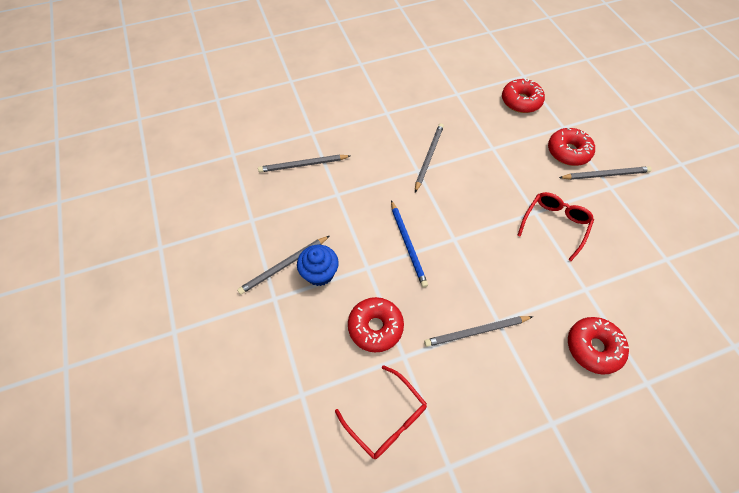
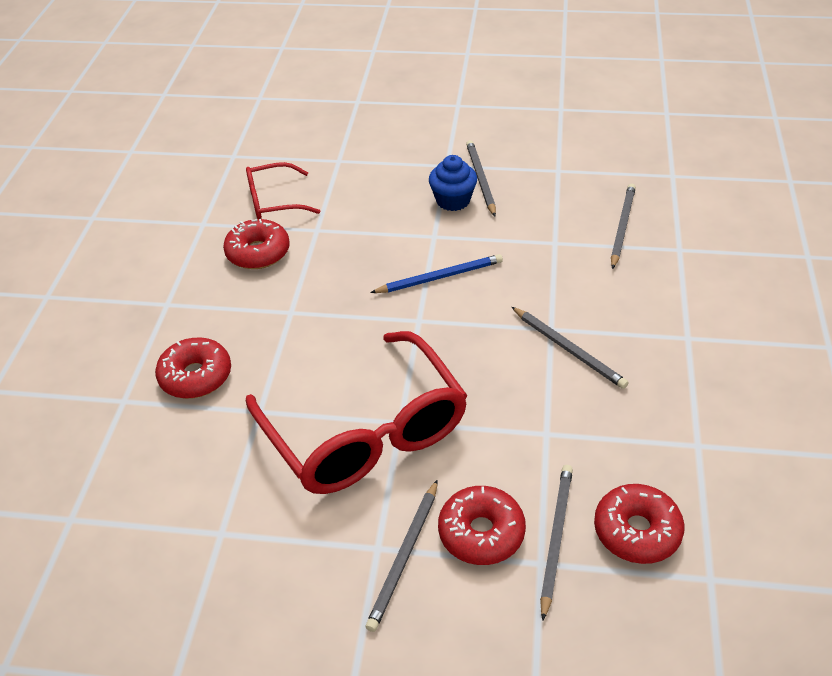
camera: 120 degrees right, 15 degrees down
red donut [348,297,404,352] -> red donut moved to [223,219,290,269]
blue pencil [391,201,428,288] -> blue pencil turned 150 degrees clockwise [370,254,503,293]
grey pencil [424,316,533,347] -> grey pencil moved to [540,465,573,621]
red glasses [517,192,594,261] -> red glasses [246,331,468,494], size x1.95

